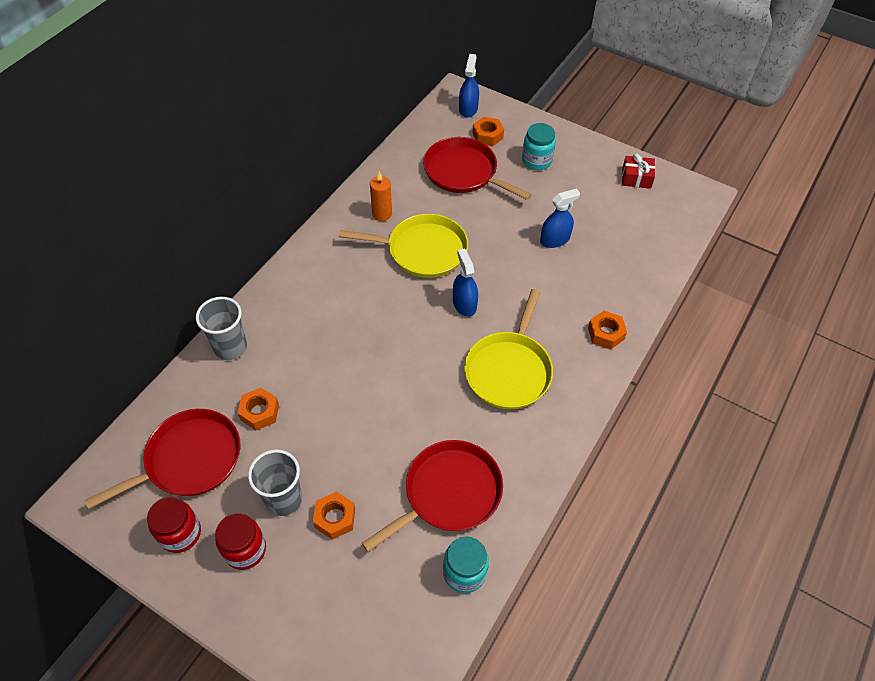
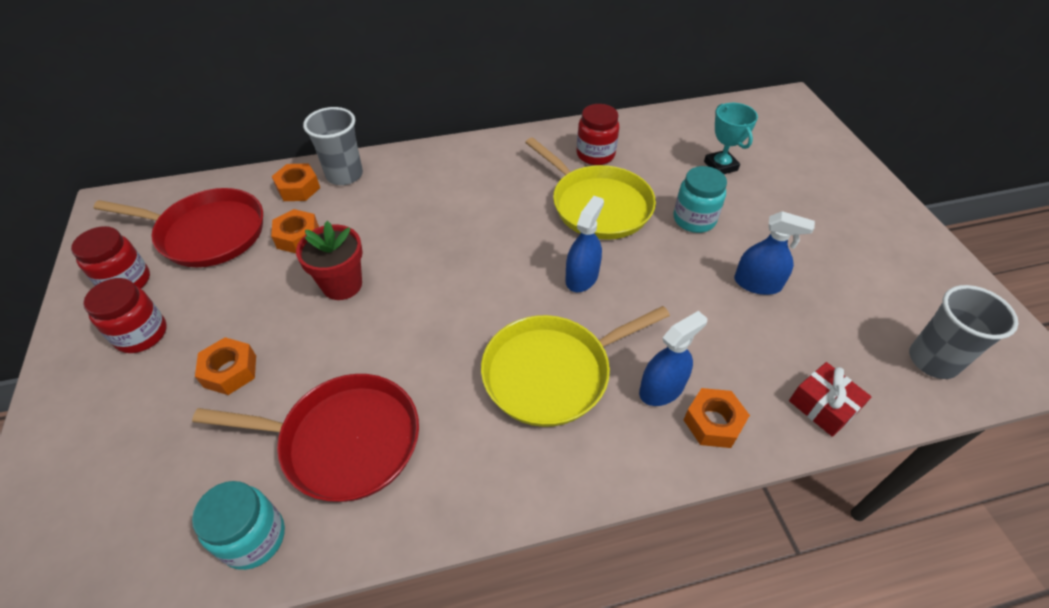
camera: 45 degrees right, 5 degrees down
grey cup [248,449,302,516] -> grey cup moved to [909,285,1018,379]
orange candle [370,171,392,221] -> red jar [577,104,619,165]
red pan [423,137,532,200] -> turquoise trophy [704,103,758,174]
blue spray bottle [459,54,479,118] -> blue spray bottle moved to [639,311,708,406]
orange nut [472,117,504,147] -> orange nut moved to [272,163,320,201]
turquoise jar [522,123,556,170] -> turquoise jar moved to [674,166,727,233]
red gift [622,153,655,189] -> red gift moved to [789,362,872,437]
none -> red flower pot [296,221,363,300]

